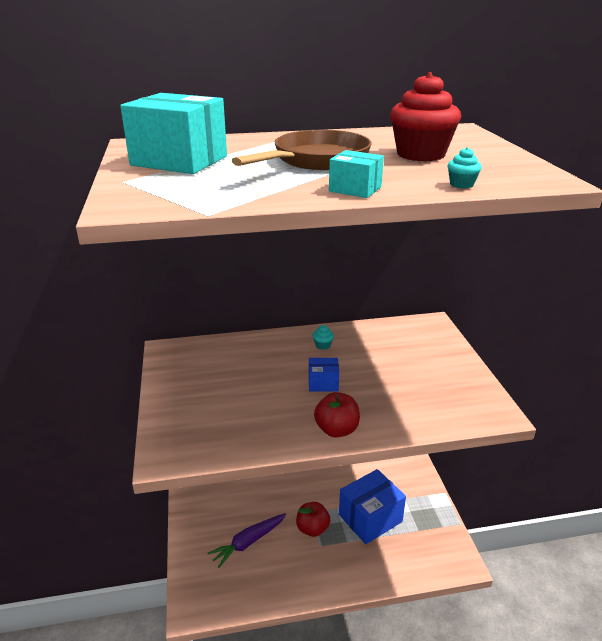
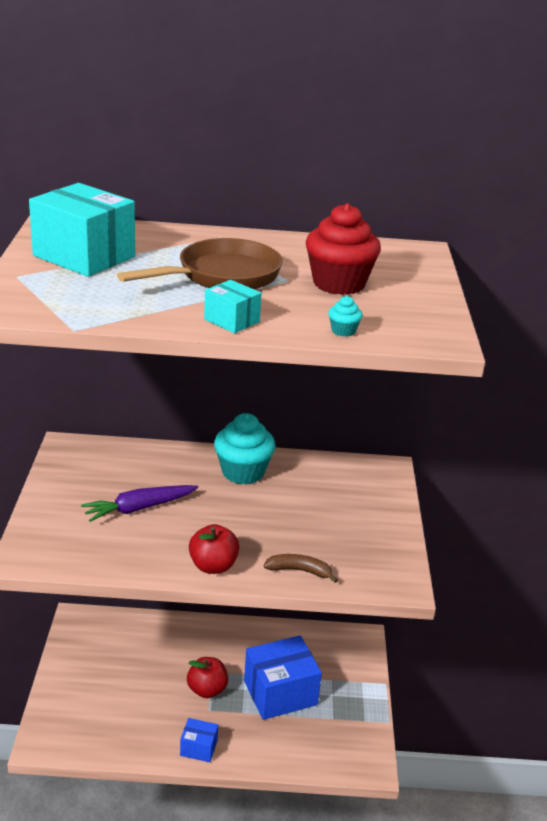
camera: 10 degrees right, 0 degrees up
purple carrot [208,513,286,568] -> purple carrot moved to [81,485,198,522]
blue box [309,358,339,392] -> blue box moved to [180,718,218,762]
turquoise cupcake [313,325,334,350] -> turquoise cupcake [214,413,276,484], size x2.39
none -> brown banana [264,554,338,583]

